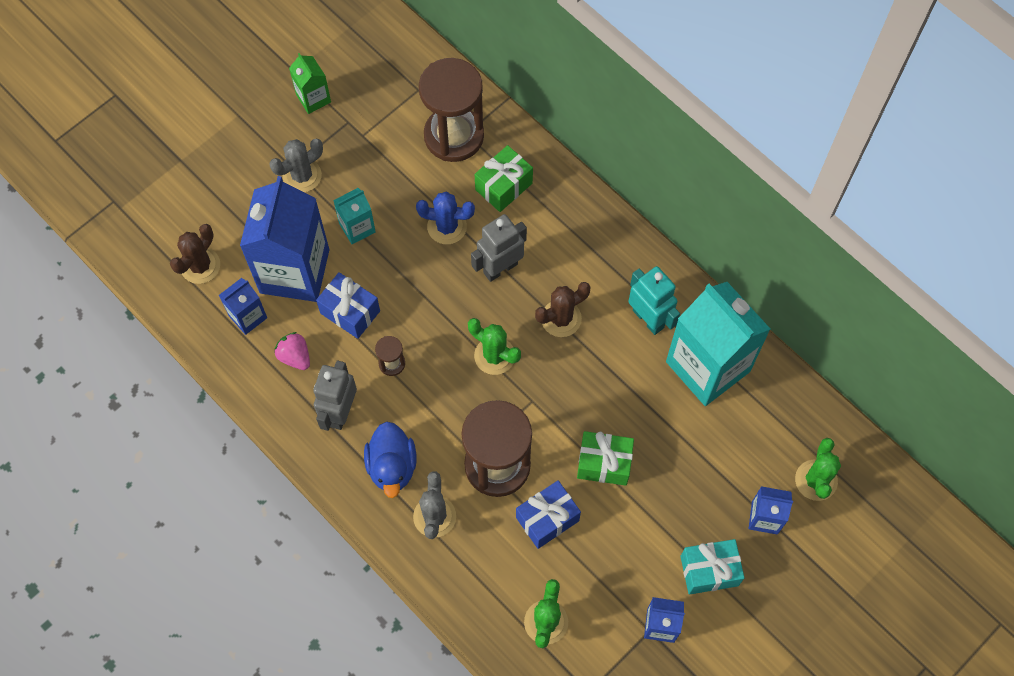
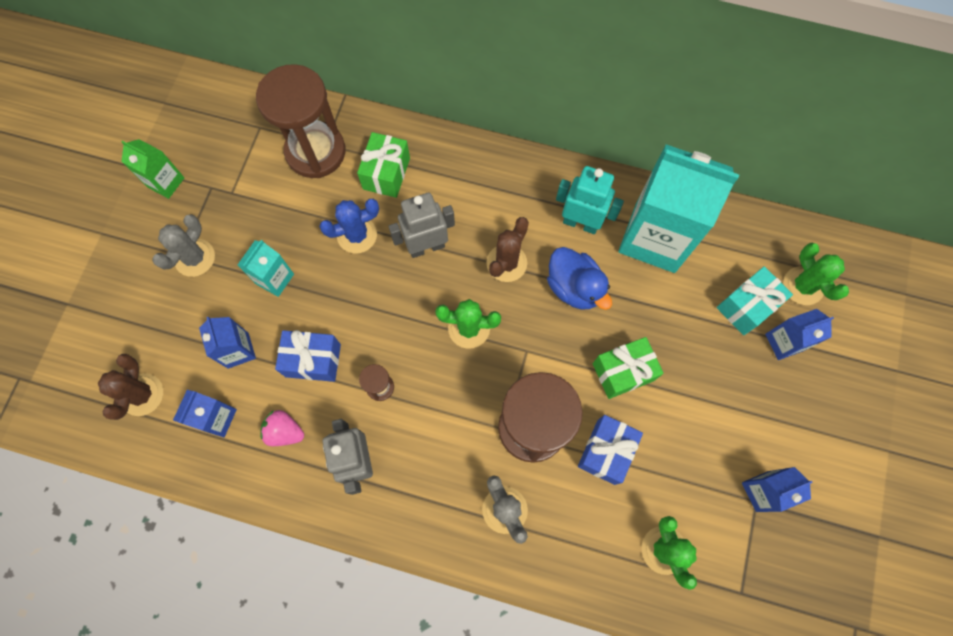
camera: 30 degrees left, 5 degrees up
blue carton [240,176,329,302] -> blue carton [199,317,256,369], size x0.47
blue duck [364,422,417,498] -> blue duck moved to [547,247,612,310]
grey robot [471,214,527,282] -> grey robot turned 45 degrees clockwise [389,193,455,258]
turquoise gift [680,539,745,595] -> turquoise gift moved to [717,266,793,335]

